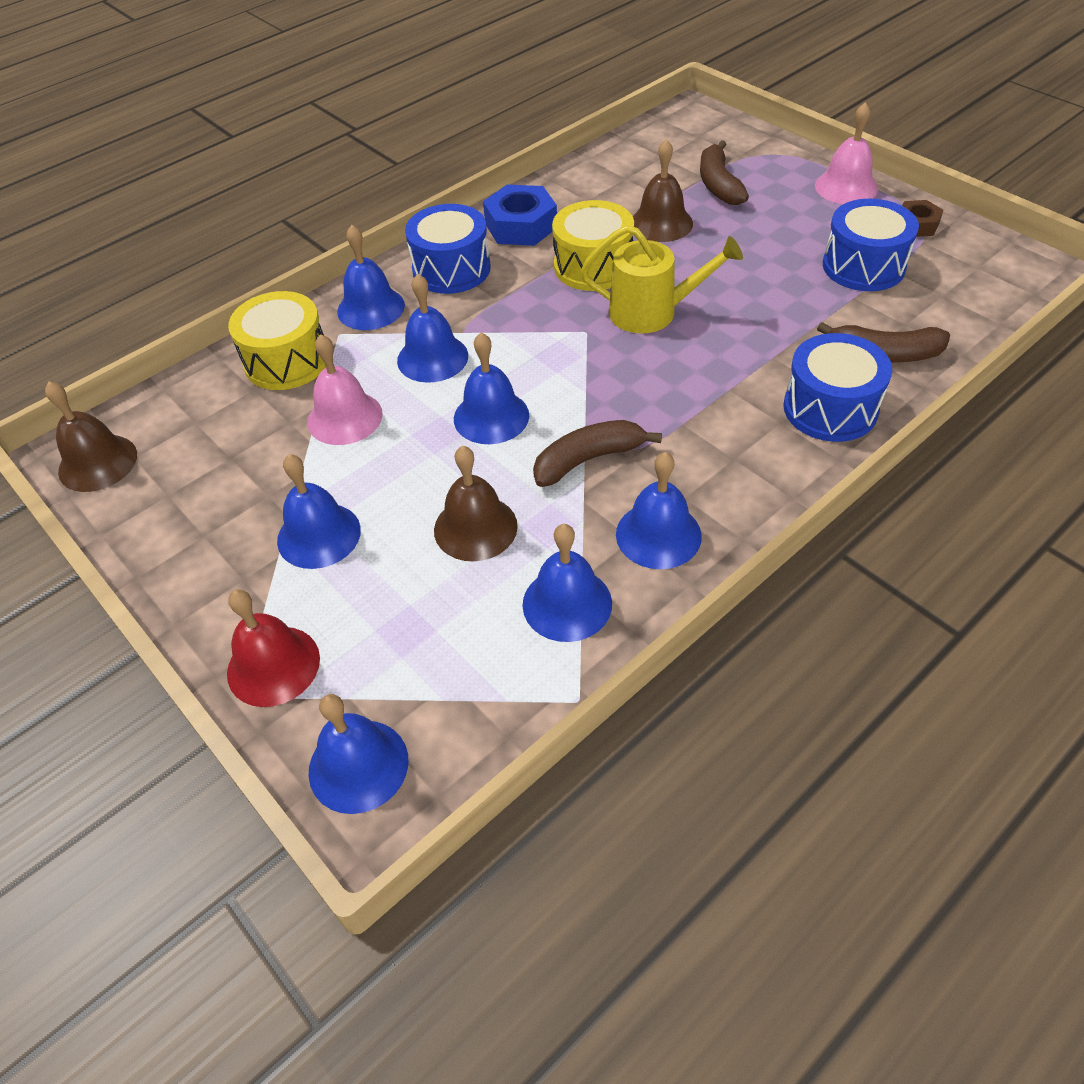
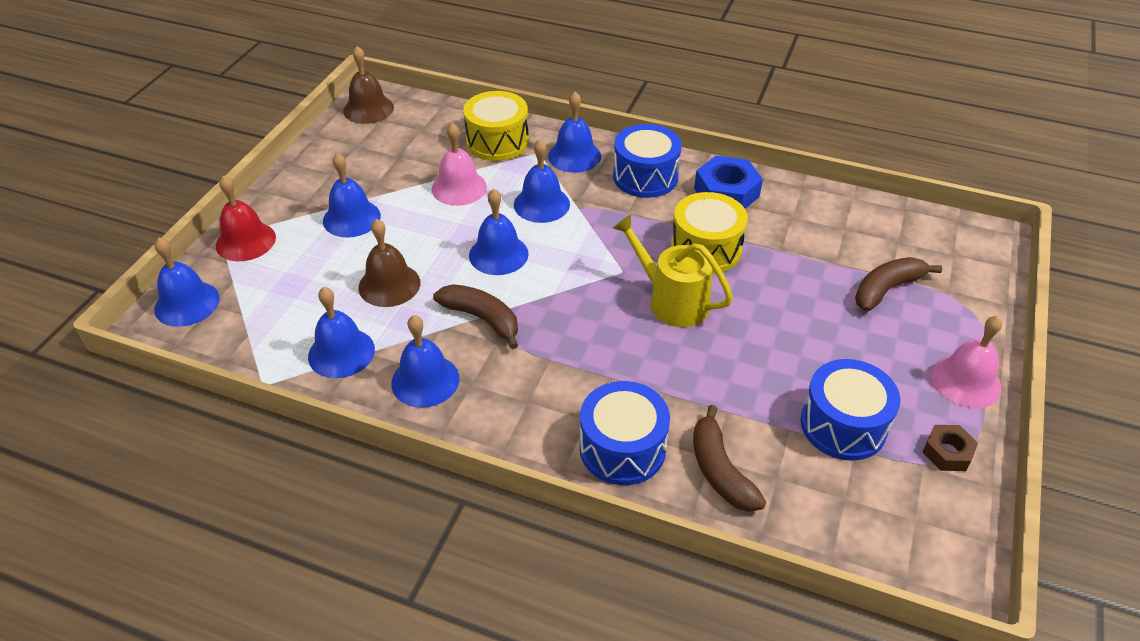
camera: 60 degrees right, 5 degrees down
yellow watering can [581,225,743,333] -> yellow watering can turned 150 degrees clockwise [613,215,733,327]
brown bell [633,139,693,242] -> none

